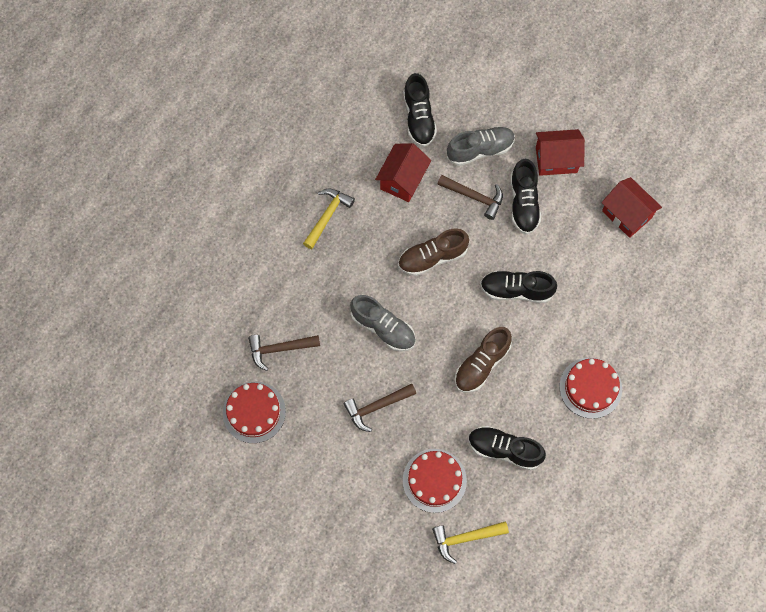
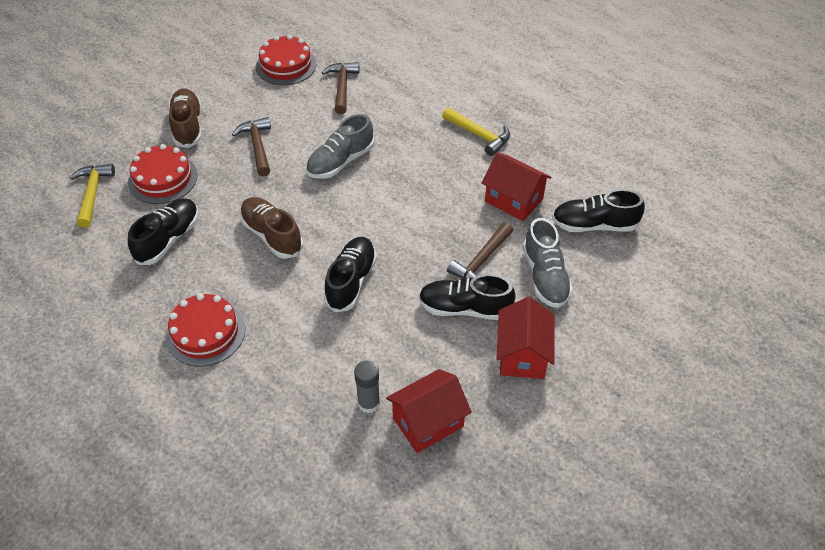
camera: 100 degrees right, 20 degrees down
brown shoe [398,228,469,276] -> brown shoe moved to [169,88,202,148]
none -> grey glue stick [354,361,380,413]

